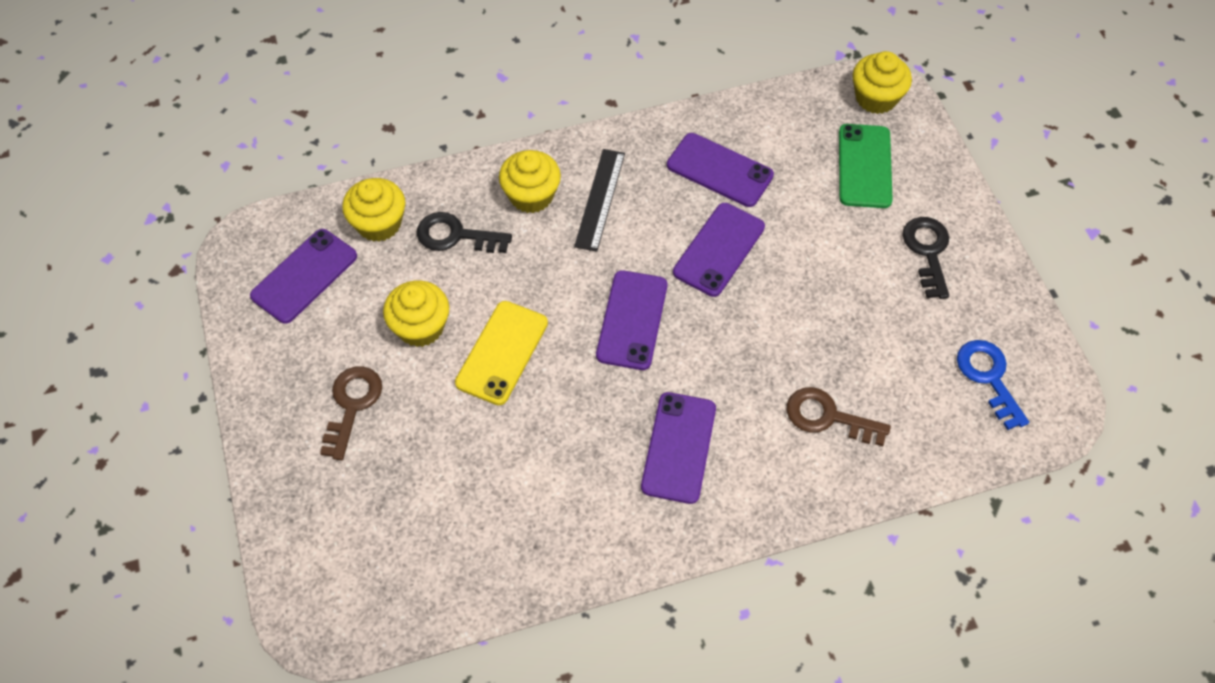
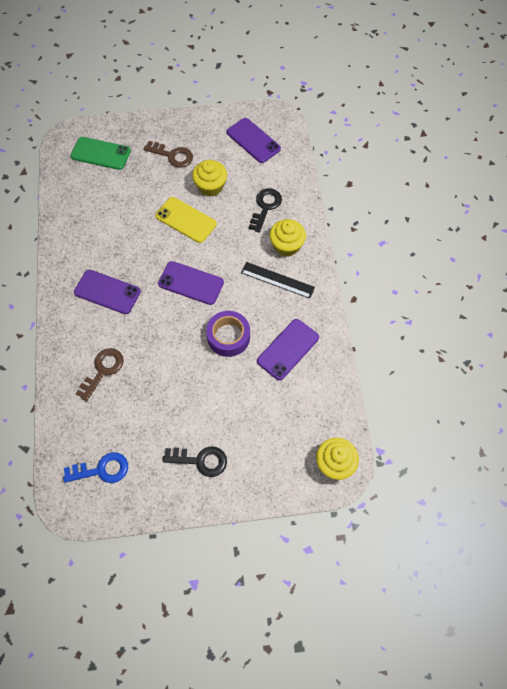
camera: 100 degrees right, 5 degrees up
yellow cupcake [342,178,405,242] -> none
purple phone [673,203,765,297] -> purple tape [206,311,250,357]
green phone [839,124,893,208] -> green phone moved to [70,137,131,170]

